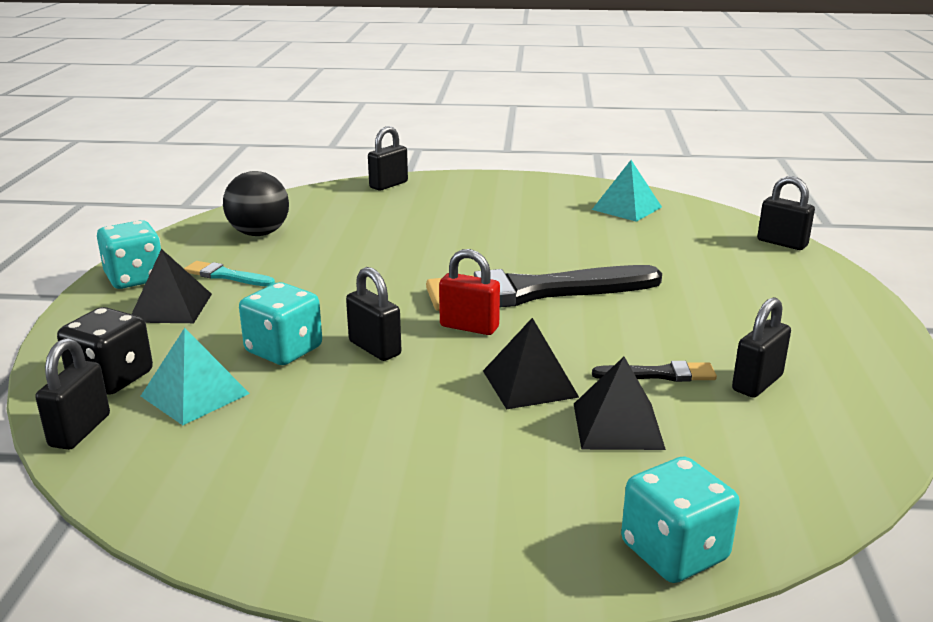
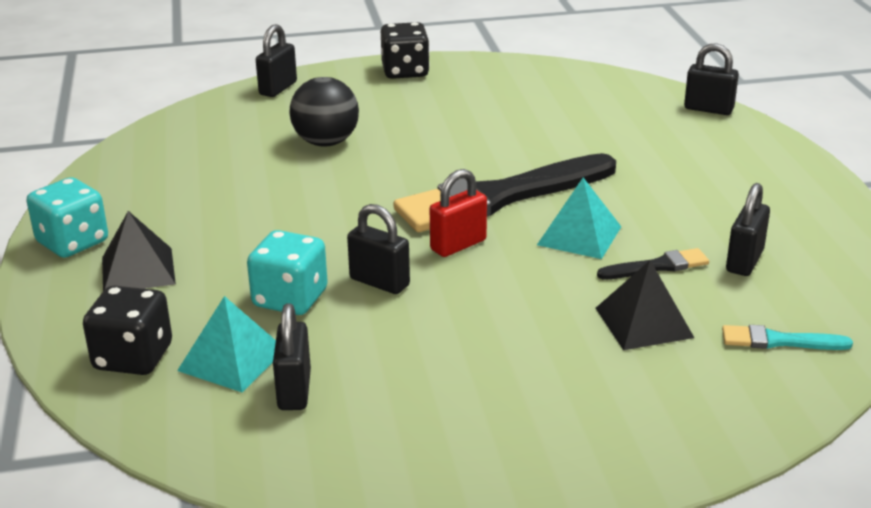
camera: 15 degrees left, 5 degrees up
black padlock [35,338,110,450] -> black padlock moved to [273,303,311,410]
turquoise brush [184,261,275,287] -> turquoise brush moved to [722,325,853,350]
black ball [223,171,289,236] -> black ball moved to [289,77,359,147]
red padlock [439,249,500,335] -> red padlock turned 45 degrees counterclockwise [430,169,487,257]
black pyramid [483,318,579,410] -> none
turquoise pyramid [592,160,662,222] -> turquoise pyramid moved to [537,178,621,259]
turquoise dice [621,457,740,583] -> none
none -> black dice [381,22,430,79]

